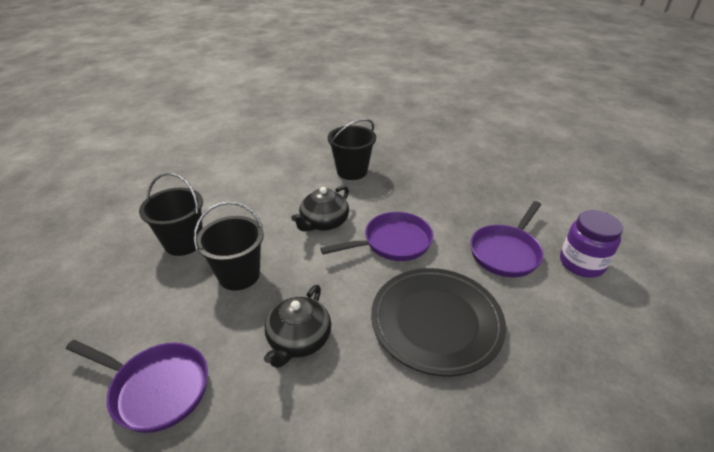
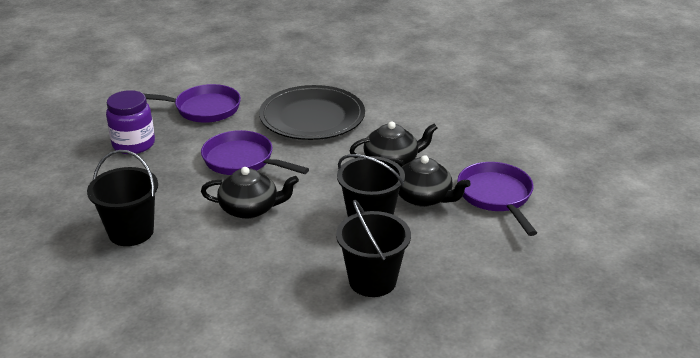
camera: 125 degrees left, 5 degrees down
purple jar [560,210,623,277] -> purple jar moved to [106,90,155,154]
none -> black teapot [391,155,471,207]

